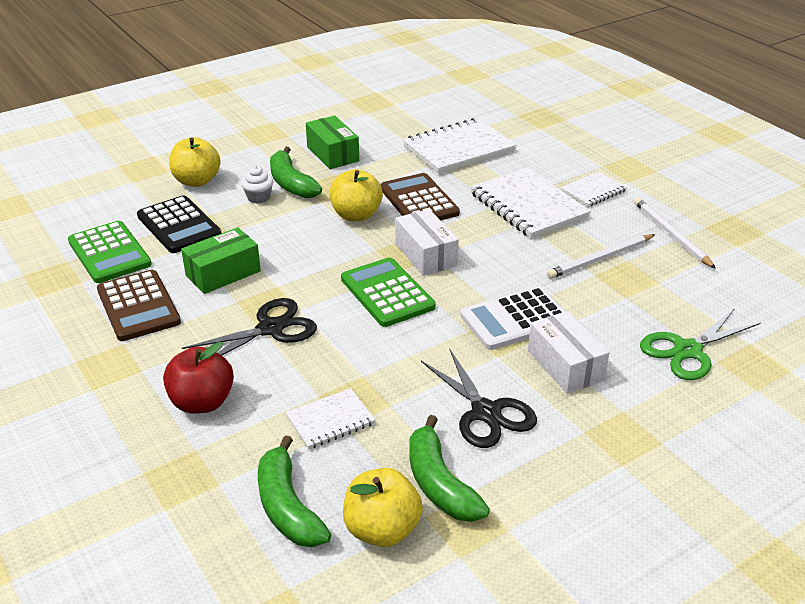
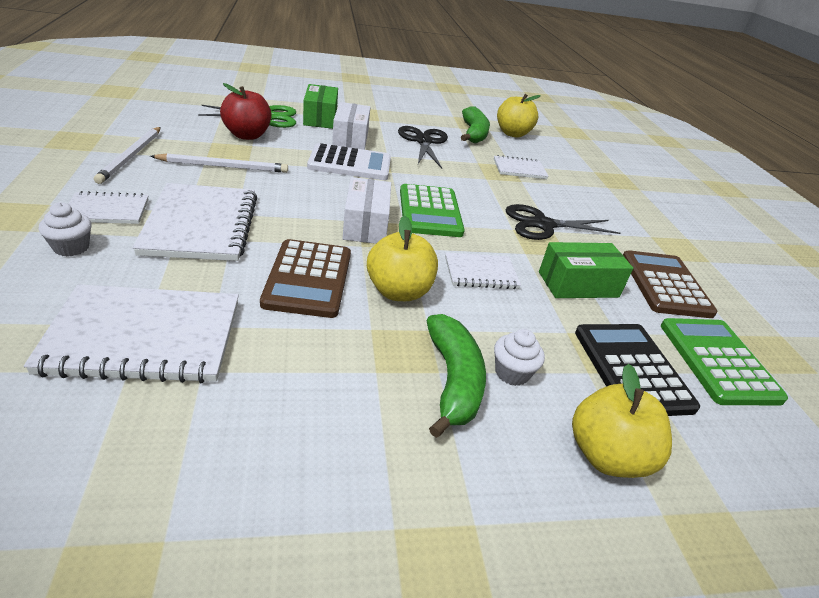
camera: 160 degrees left, 0 degrees up
red apple [163,342,234,414] -> red apple moved to [220,83,272,140]
green banana [258,435,331,547] -> none
green box [306,116,359,169] -> green box moved to [303,84,338,129]
none -> white cupcake [39,202,92,256]
none -> white notebook [445,252,521,289]

